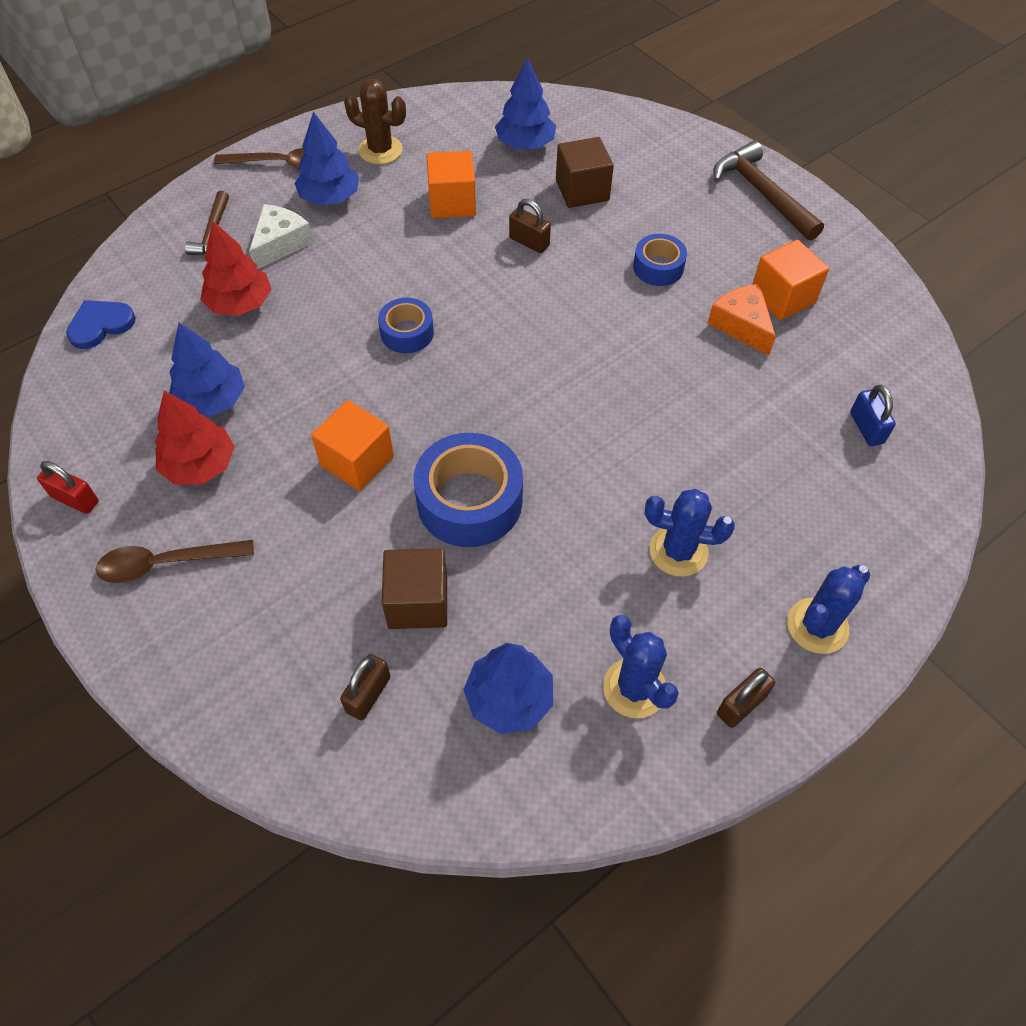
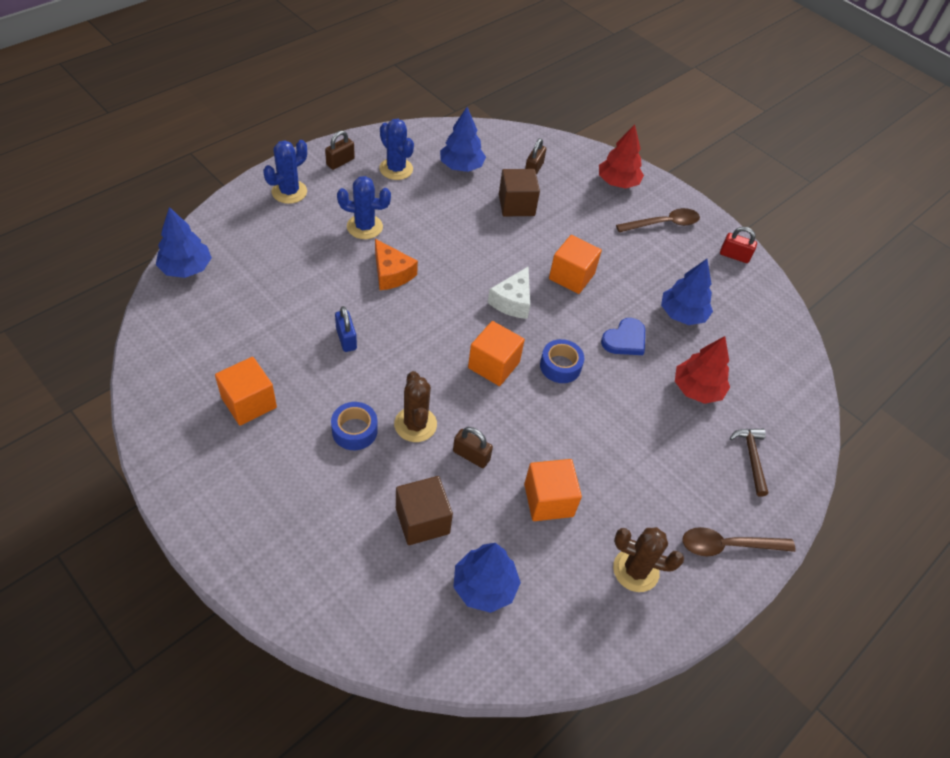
camera: 170 degrees right, 5 degrees down
blue heart [66,300,136,349] -> blue heart moved to [601,318,645,355]
red tree [155,391,235,485] -> red tree moved to [599,124,644,189]
white cheese [249,204,313,269] -> white cheese moved to [488,266,530,319]
blue tree [294,112,359,205] -> blue tree moved to [156,207,212,278]
blue tape [414,433,523,547] -> none
orange cheese [707,284,776,355] -> orange cheese moved to [375,239,418,290]
brown hammer [713,141,824,240] -> none
blue padlock [850,385,896,446] -> blue padlock moved to [335,306,357,352]
none -> brown cactus [394,371,437,442]
none -> orange cube [468,321,525,386]

